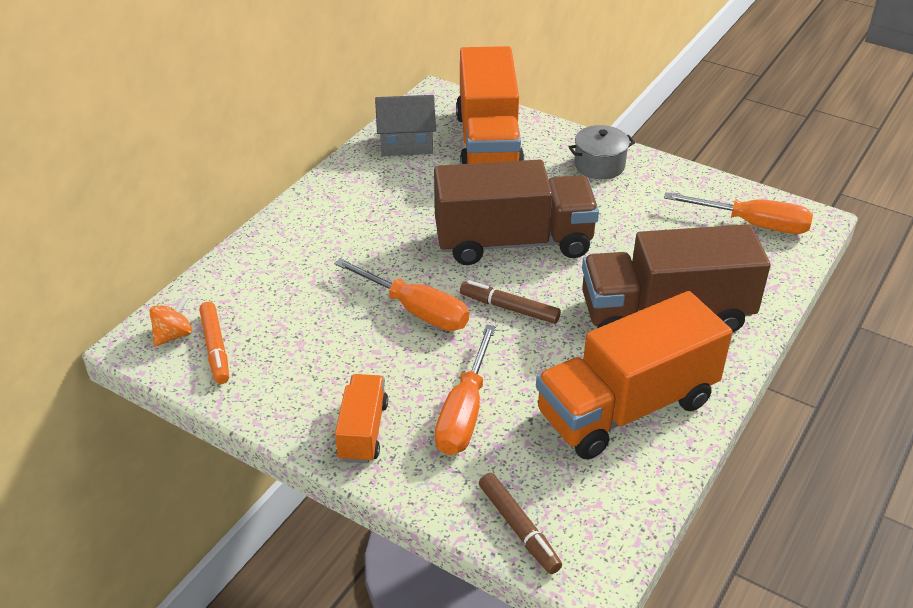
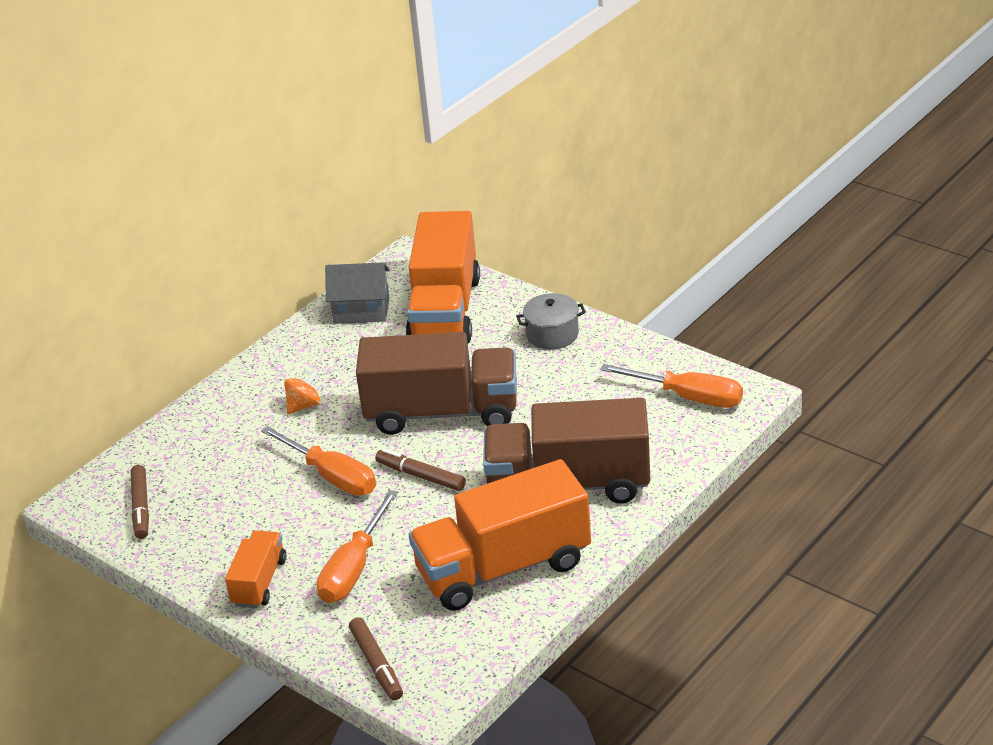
camera: 10 degrees right, 5 degrees down
orange spinning top [149,295,192,347] -> orange spinning top moved to [284,370,321,415]
orange marker [199,302,229,384] -> brown marker [130,465,149,539]

